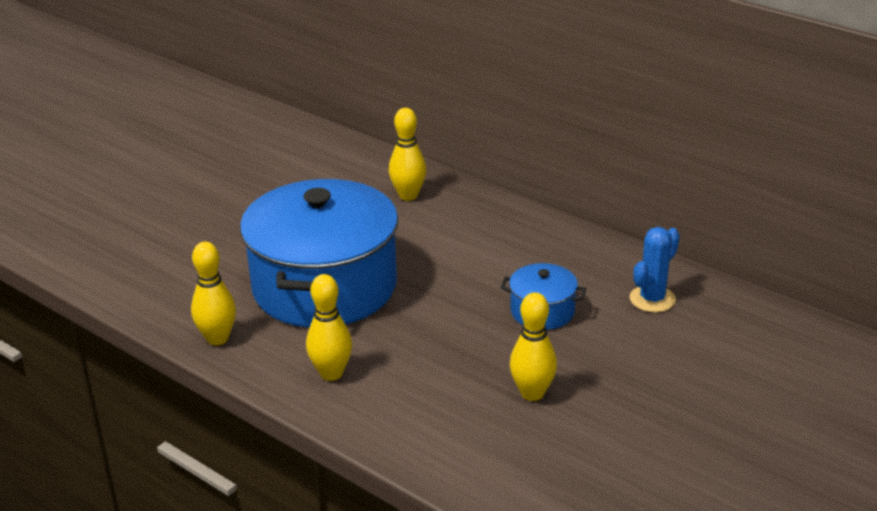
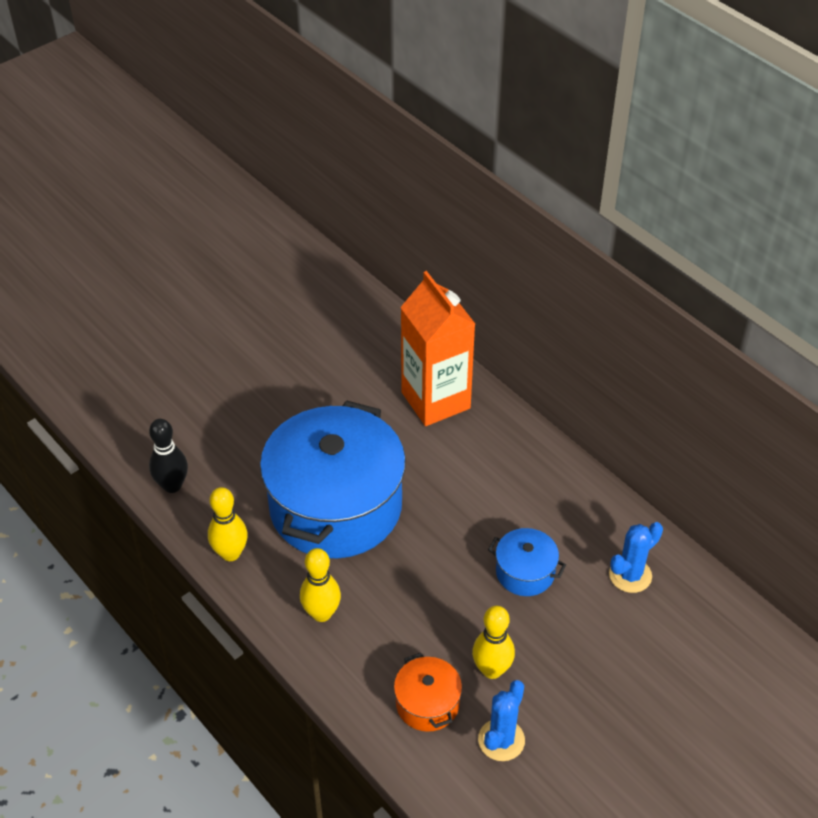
camera: 10 degrees right, 15 degrees up
yellow bowling pin [389,108,426,201] -> orange carton [400,271,475,426]
none -> black bowling pin [149,419,188,493]
none -> orange pot [394,653,462,732]
none -> blue cactus [478,680,525,761]

